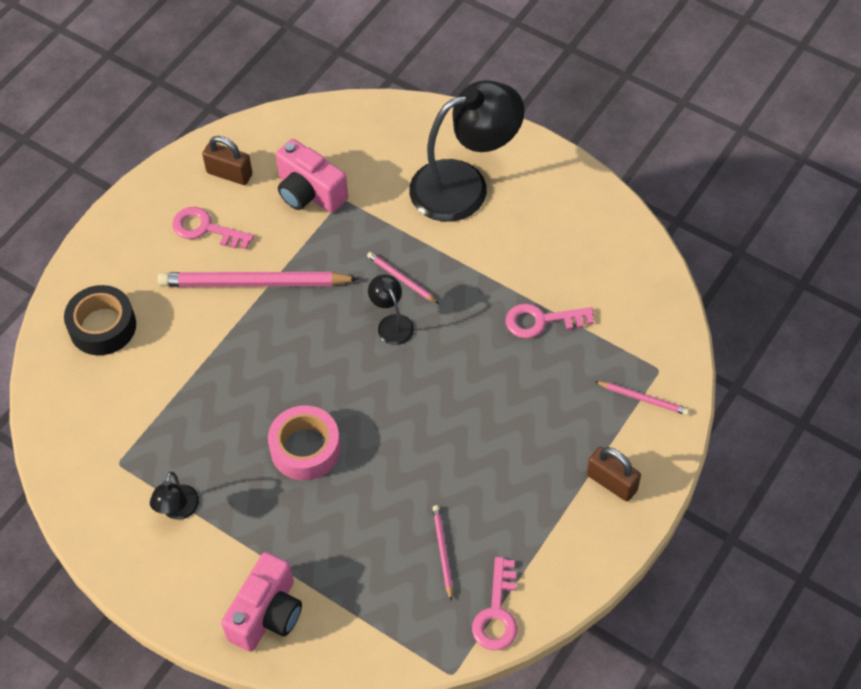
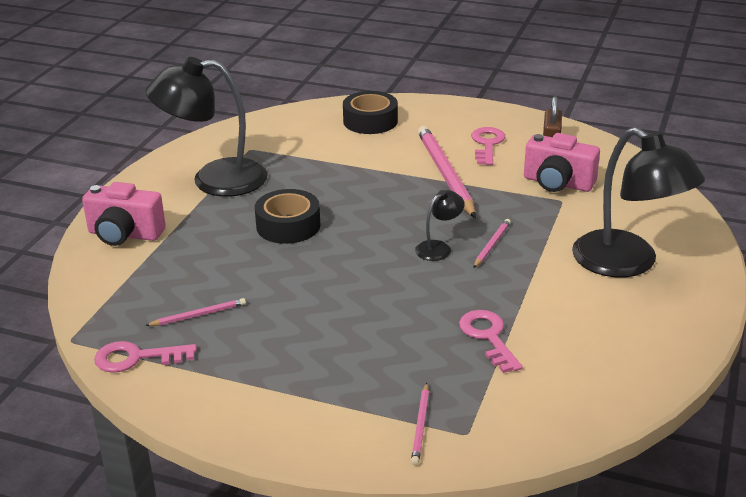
camera: 75 degrees right, 25 degrees down
black lamp [150,471,199,520] -> black lamp [146,57,268,197], size x2.27
pink tape [268,405,341,480] -> black tape [255,189,320,244]
pink camera [276,139,348,213] -> pink camera turned 90 degrees counterclockwise [524,133,600,192]
brown padlock [587,447,641,502] -> none

